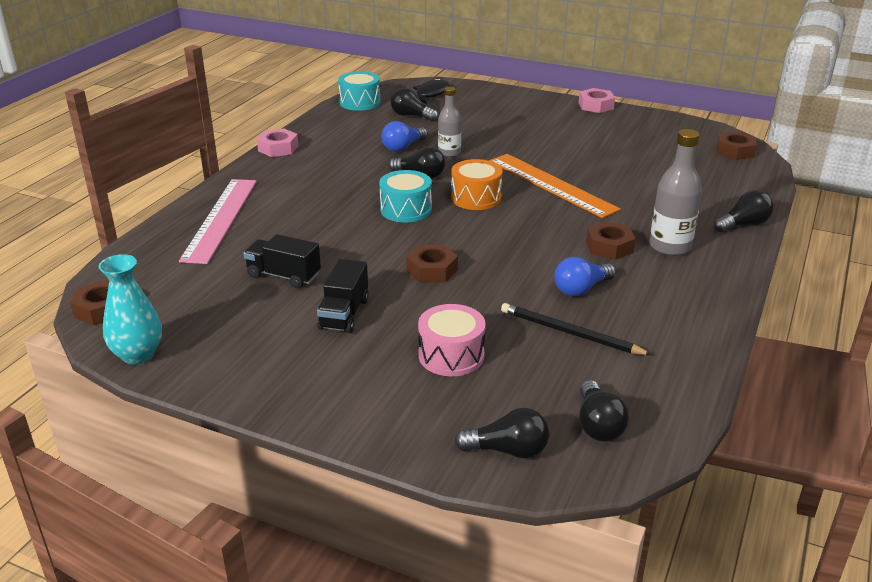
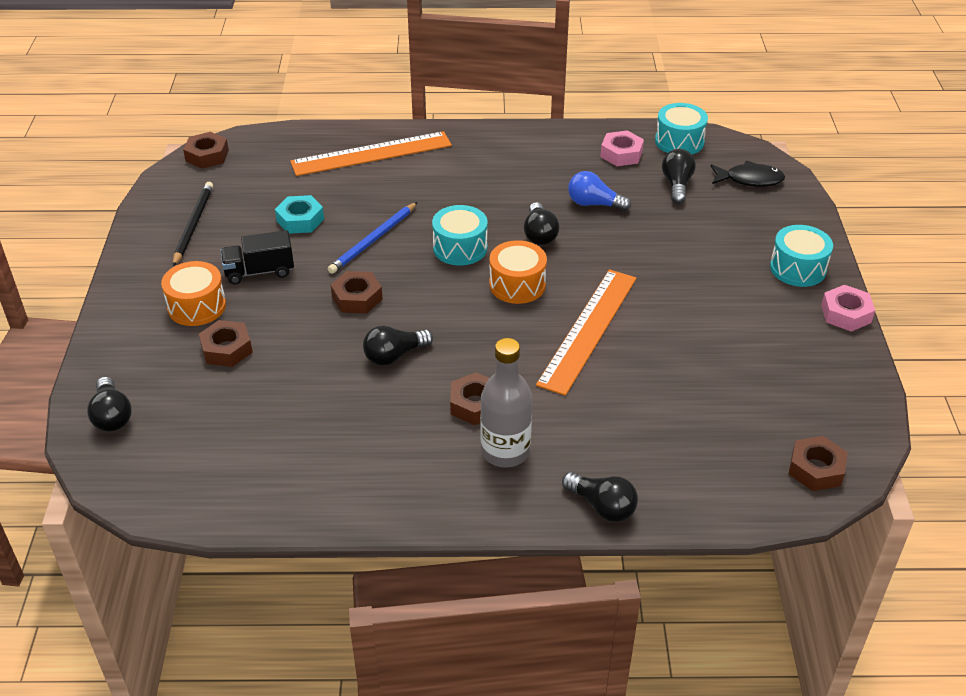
camera: 65 degrees right, 10 degrees up
turquoise vase [98,254,162,365] -> none
pink ruler [179,179,257,264] -> orange ruler [290,131,452,176]
black truck [243,234,321,288] -> turquoise nut [275,195,324,234]
pink nut [257,129,298,157] -> pink nut moved to [600,130,644,166]
pink drum [418,304,486,376] -> brown nut [199,320,253,367]
grey bottle [438,87,462,157] -> none
black pencil [501,303,652,355] -> black pencil moved to [173,182,213,267]
blue light bulb [554,257,616,296] -> none
black light bulb [579,380,629,442] -> black light bulb moved to [363,325,433,366]
none -> orange drum [161,261,226,326]
none -> blue pencil [328,202,417,274]
none -> turquoise drum [770,225,833,287]

